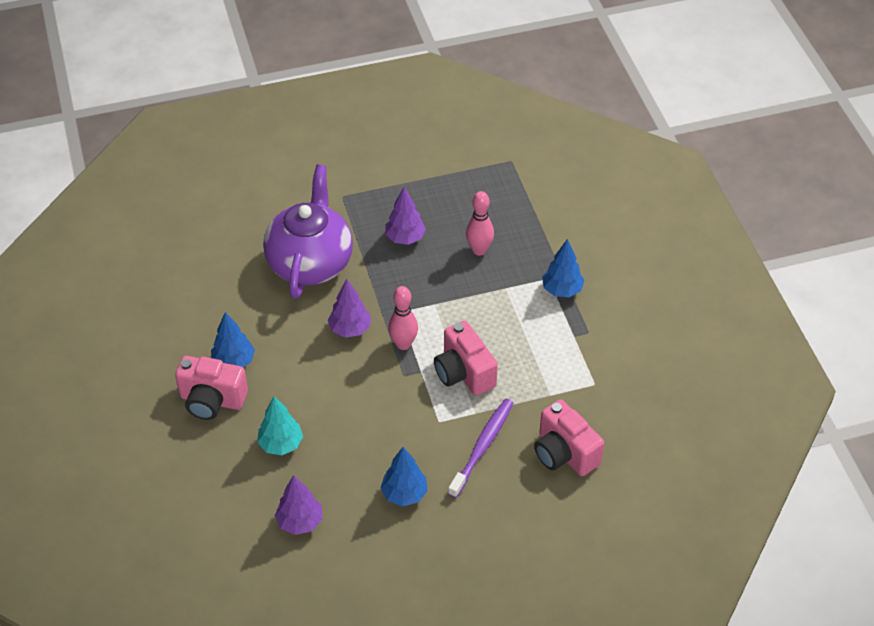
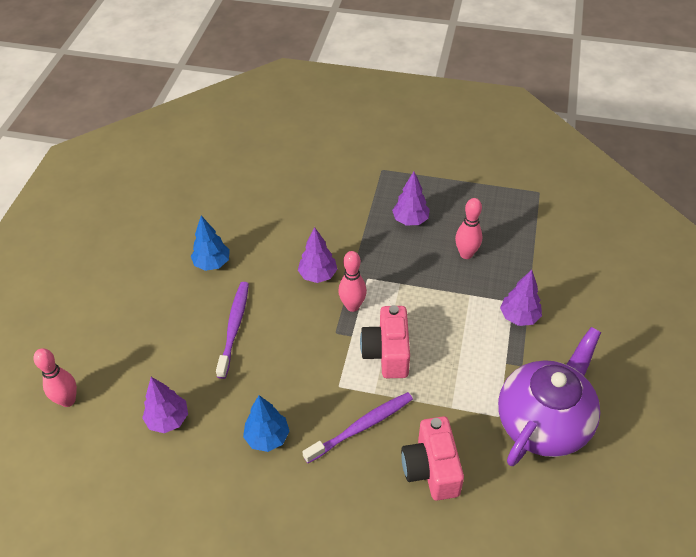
camera: 30 degrees right, 0 degrees up
pink camera [175,356,248,420] -> none
turquoise tree [257,396,303,455] -> none
purple teapot [263,165,353,299] -> purple teapot moved to [498,327,601,466]
blue tree [542,239,584,297] -> purple tree [500,270,542,326]
none -> pink bowling pin [34,348,77,407]
none -> purple toothbrush [216,282,249,379]

